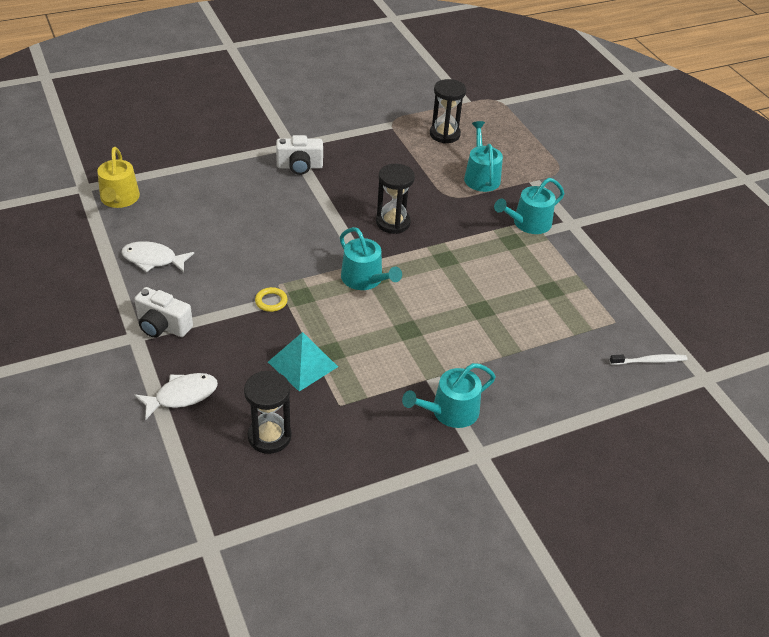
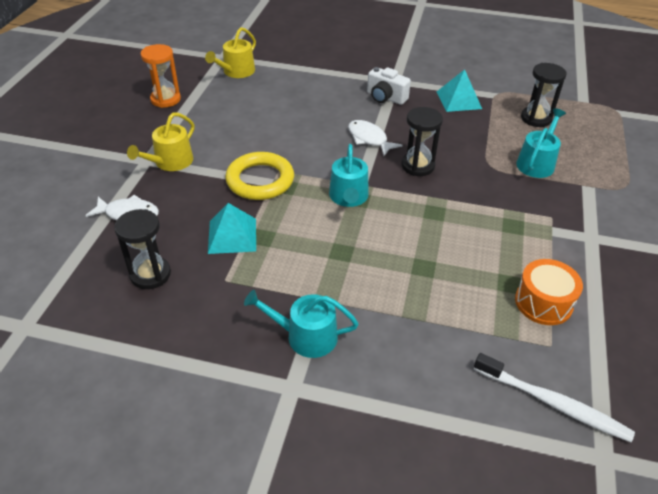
camera: 40 degrees right, 0 degrees up
white fish [121,241,194,272] -> white fish moved to [348,120,403,156]
white camera [134,287,193,338] -> yellow watering can [127,112,194,171]
yellow ring [255,287,288,312] -> yellow ring [225,152,294,200], size x2.33
turquoise watering can [494,178,565,234] -> none
white toothbrush [610,354,687,365] -> white toothbrush [474,353,635,442], size x1.67
none -> orange hourglass [140,44,181,108]
none -> turquoise pyramid [437,69,482,112]
none -> orange drum [515,259,583,325]

